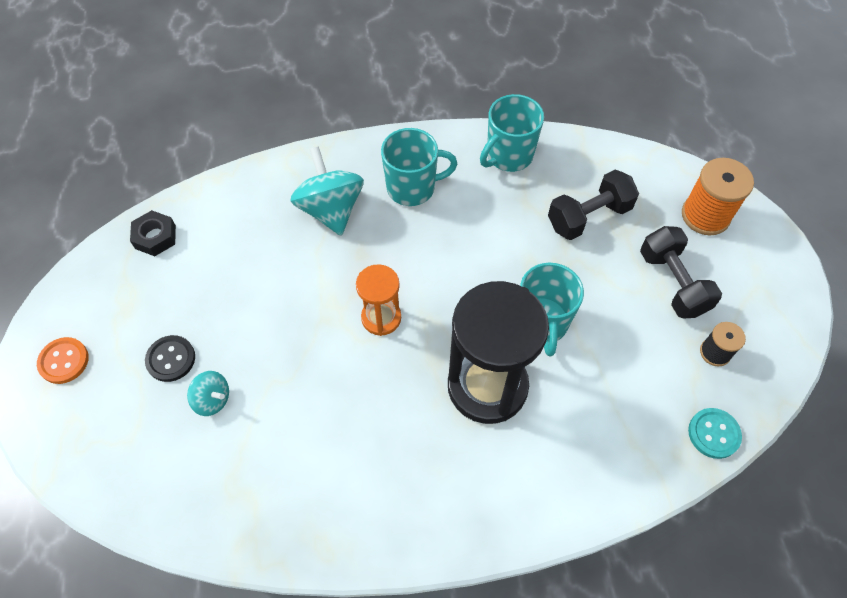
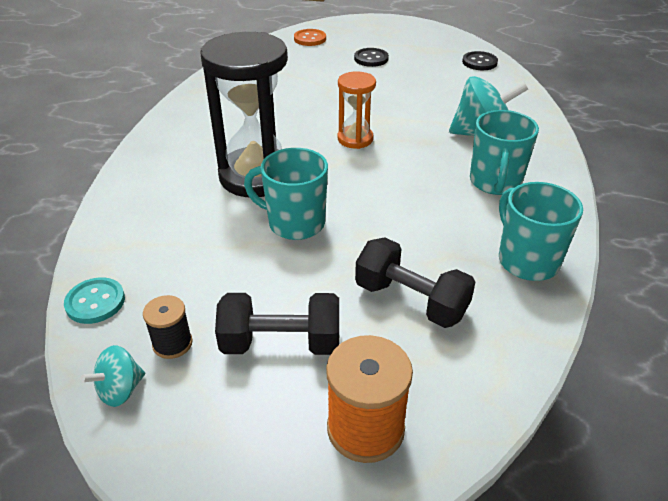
camera: 110 degrees right, 20 degrees down
orange button [37,337,89,384] -> orange button moved to [294,29,326,46]
black nut [130,210,176,256] -> black button [462,51,498,70]
turquoise spinning top [187,371,229,416] -> turquoise spinning top moved to [81,345,145,407]
black dumbbell [548,170,639,240] -> black dumbbell turned 45 degrees counterclockwise [355,238,475,328]

